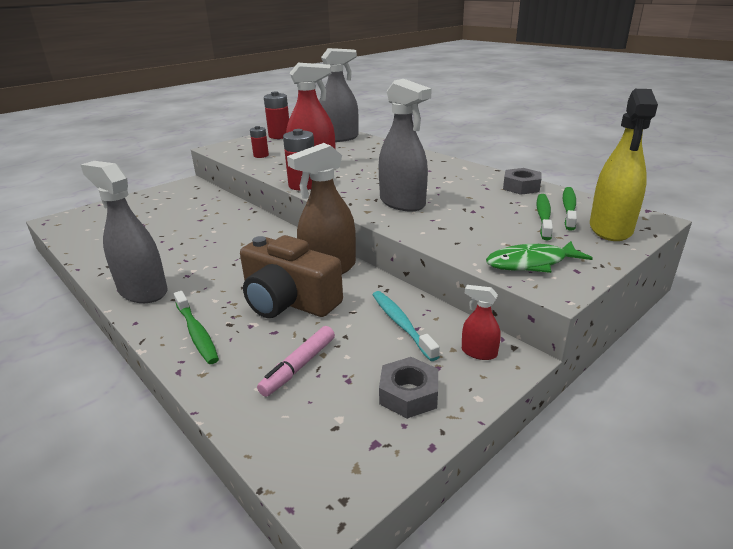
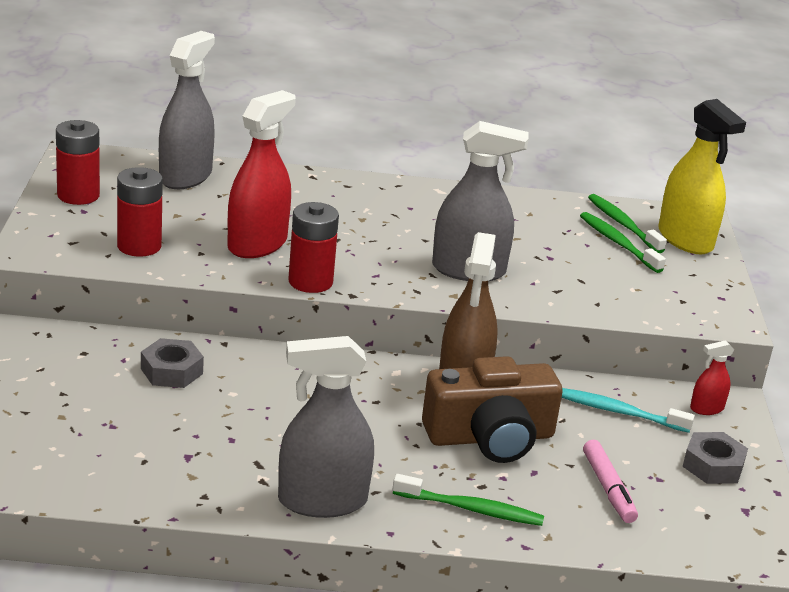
camera: 50 degrees left, 0 degrees up
red battery [250,126,269,158] -> red battery [117,167,163,257], size x1.63
green fish [486,241,593,273] -> none
grey nut [503,168,541,195] -> grey nut moved to [141,338,204,388]

